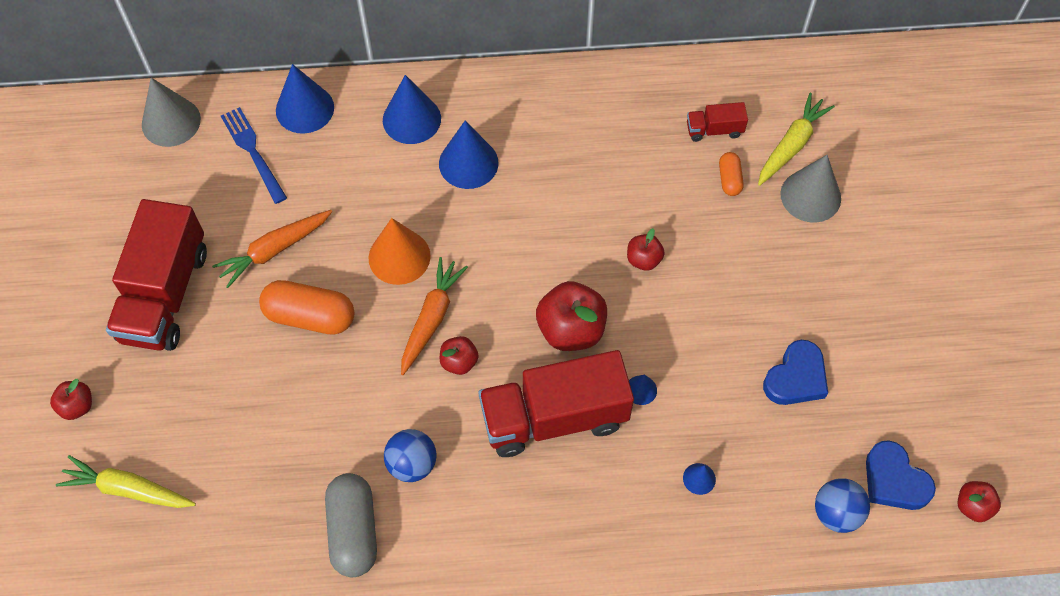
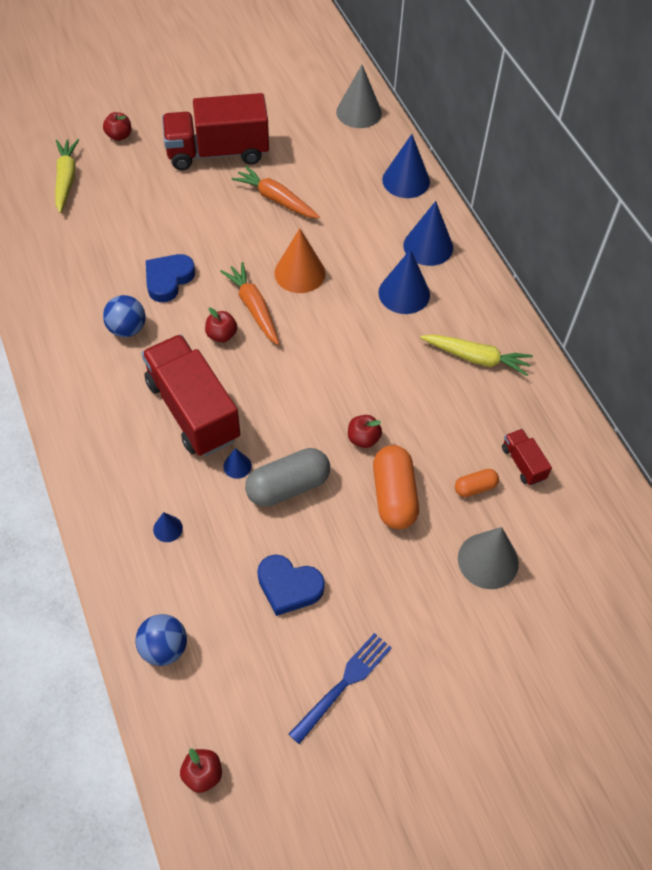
camera: 70 degrees right, 5 degrees down
blue fork [221,107,287,204] -> blue fork moved to [289,633,392,744]
orange capsule [259,280,355,335] -> orange capsule moved to [373,445,419,529]
grey capsule [325,473,377,577] -> grey capsule moved to [245,448,330,507]
orange carrot [401,257,468,375] -> orange carrot turned 120 degrees counterclockwise [220,262,279,345]
red apple [536,281,607,351] -> none
yellow carrot [758,93,835,186] -> yellow carrot moved to [420,334,533,376]
blue heart [866,440,936,510] -> blue heart moved to [146,254,195,302]

